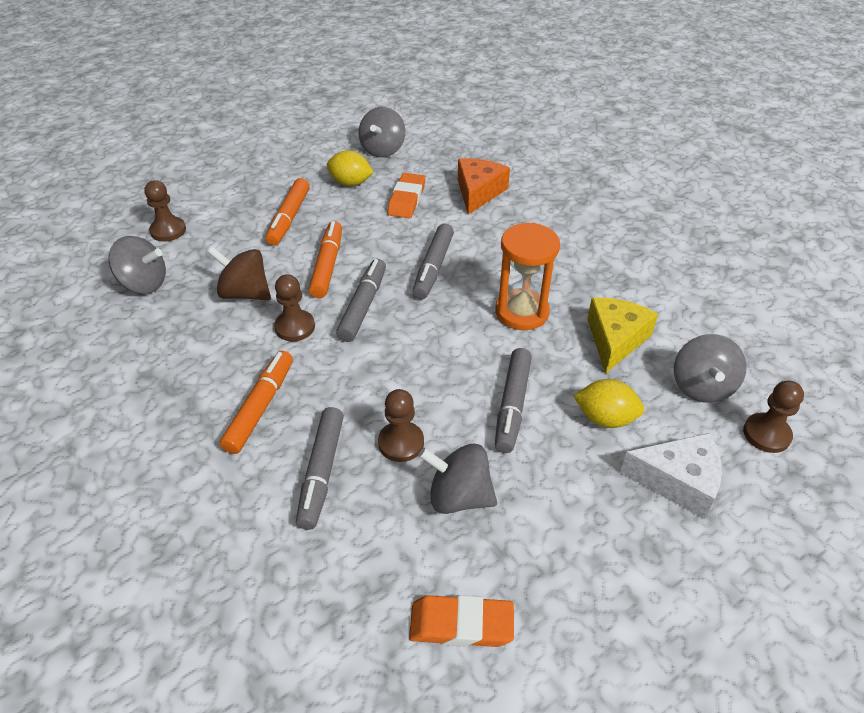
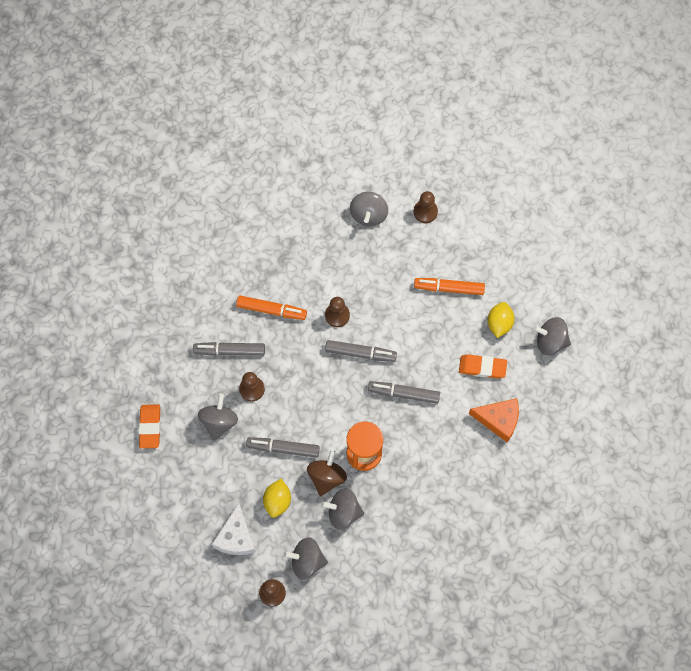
camera: 85 degrees right, 25 degrees up
brown spinning top [207,246,271,300] -> brown spinning top moved to [307,450,347,496]
orange marker [309,221,342,298] -> none
yellow cheese [587,298,658,374] -> grey spinning top [321,488,364,530]

